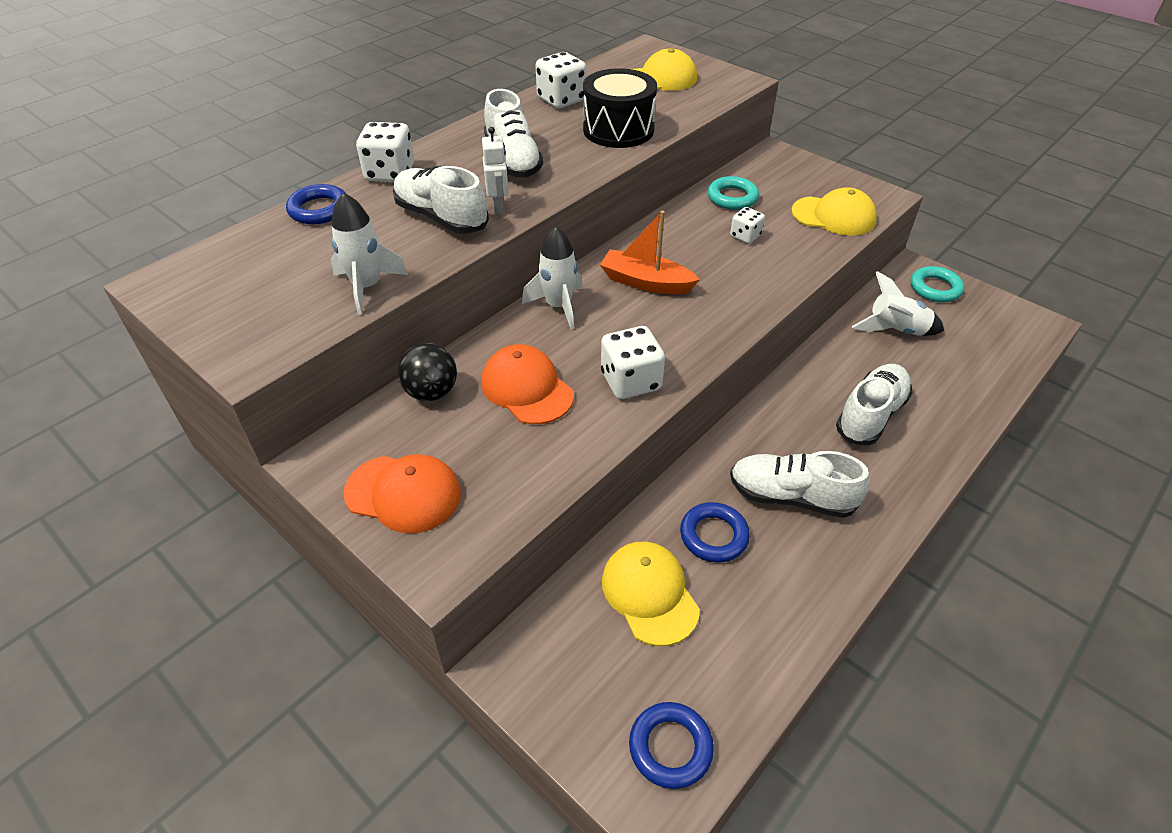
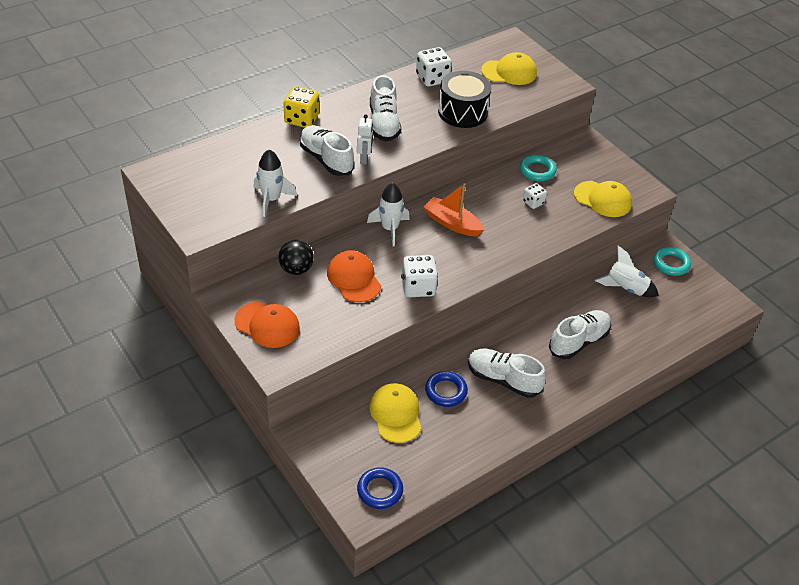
camera: 10 degrees right, 0 degrees up
blue ring [286,184,346,224] -> none
white dice [356,122,414,182] -> yellow dice [284,86,319,128]

